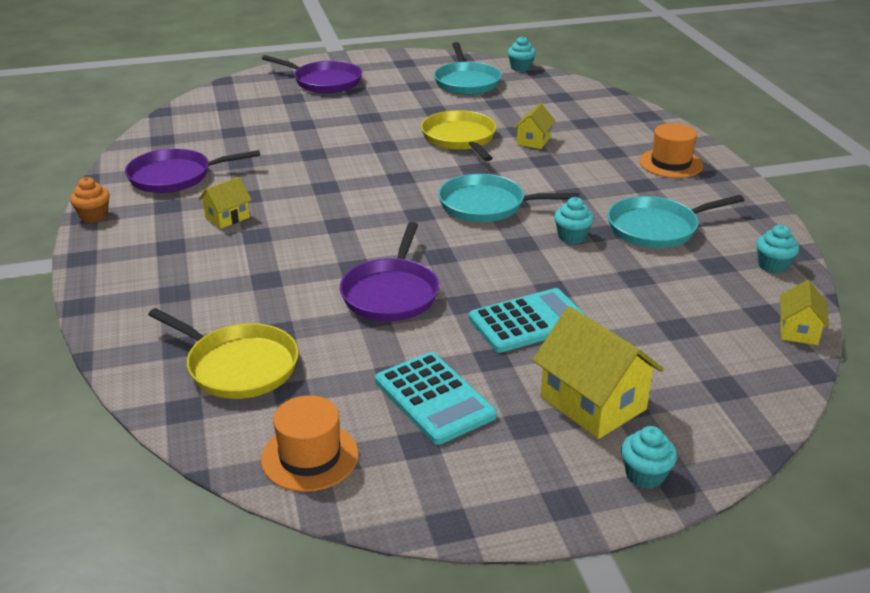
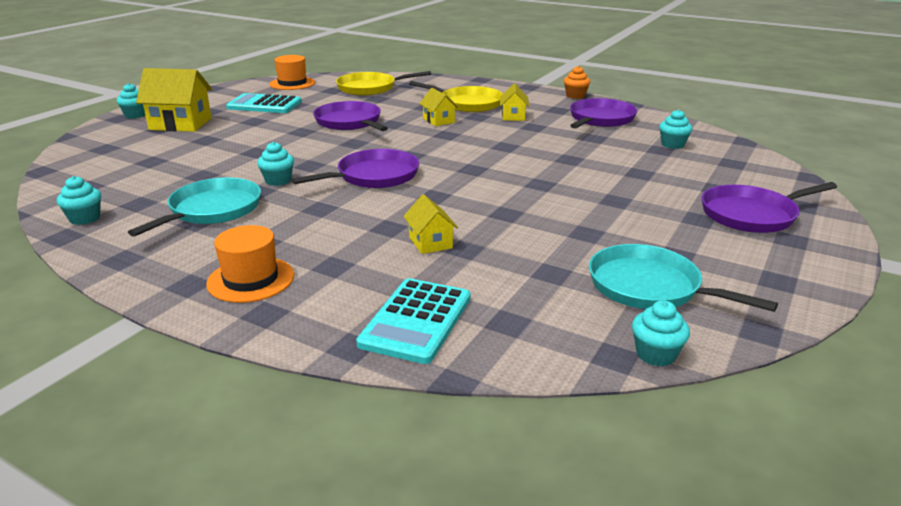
camera: 135 degrees right, 5 degrees down
yellow pan [421,110,496,161] -> yellow pan moved to [409,81,503,112]
turquoise pan [438,174,580,222] -> purple pan [291,149,419,188]
turquoise calculator [469,288,586,353] -> turquoise calculator moved to [356,278,471,364]
yellow house [780,280,829,345] -> yellow house moved to [419,88,459,126]
none -> turquoise cupcake [659,109,692,149]

